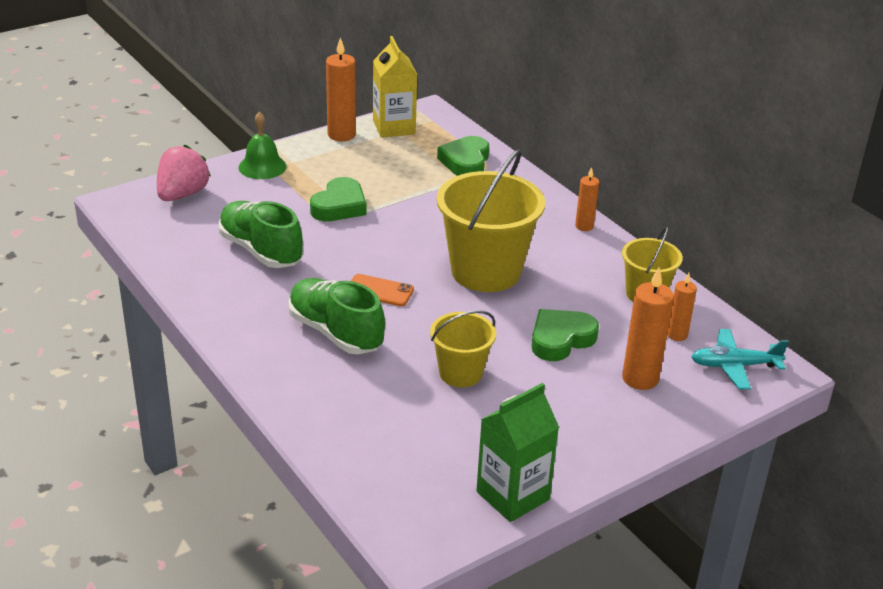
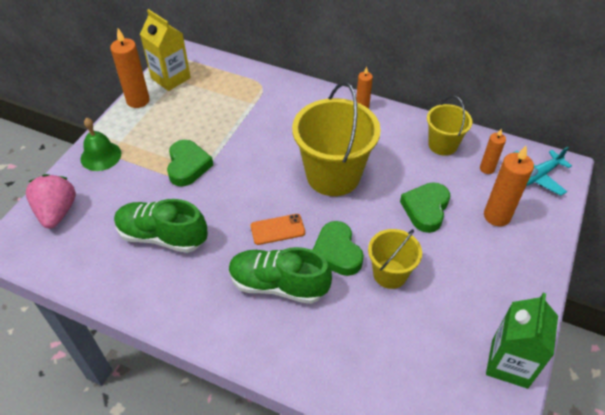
camera: 30 degrees left, 15 degrees up
green heart [437,136,489,176] -> green heart moved to [313,221,364,276]

